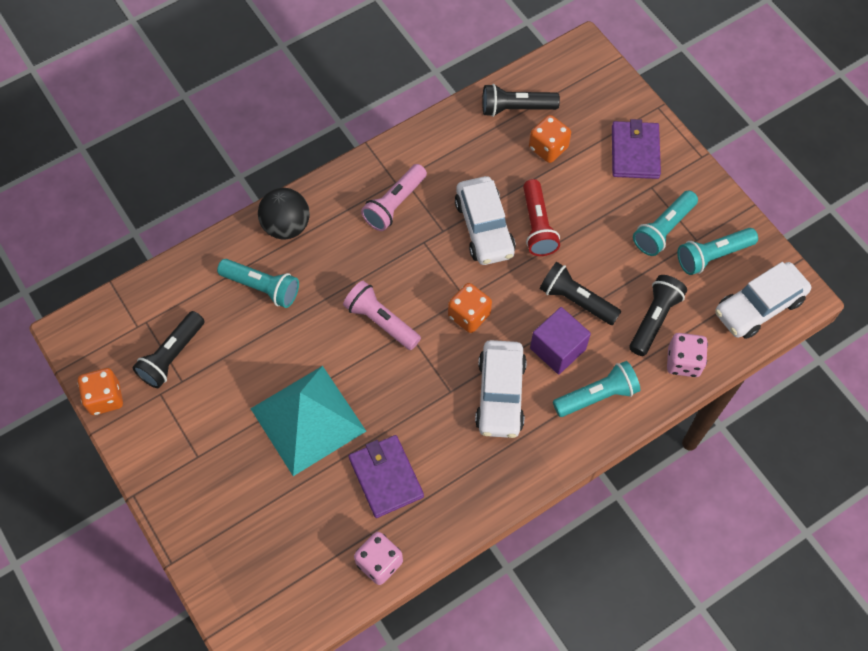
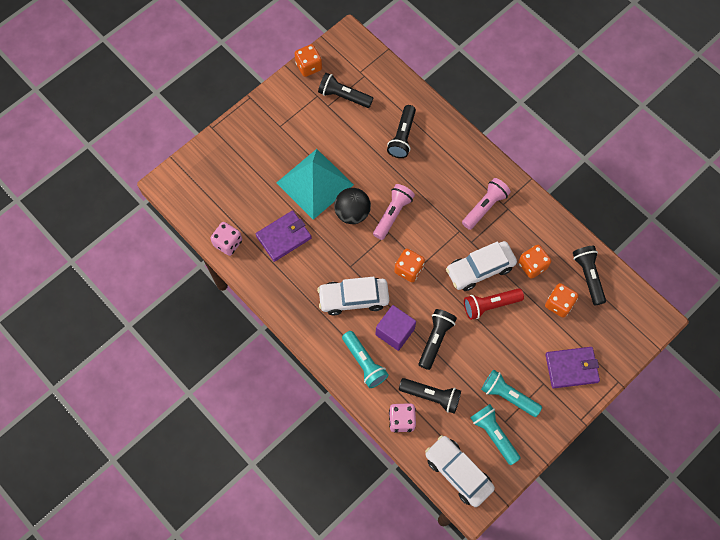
camera: 80 degrees right, 5 degrees up
turquoise flashlight [217,259,299,308] -> black flashlight [387,105,416,158]
black ball [258,188,310,239] -> black ball moved to [334,188,371,224]
pink flashlight [361,164,427,231] -> pink flashlight turned 105 degrees clockwise [462,178,511,230]
none -> orange dice [518,245,551,279]

